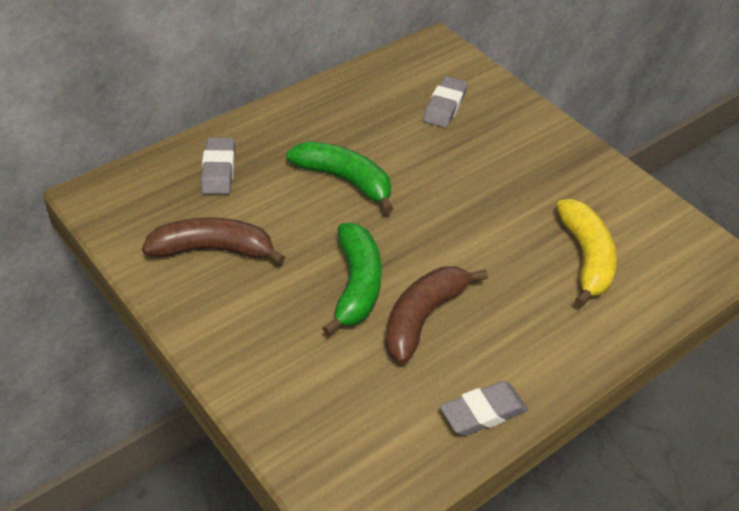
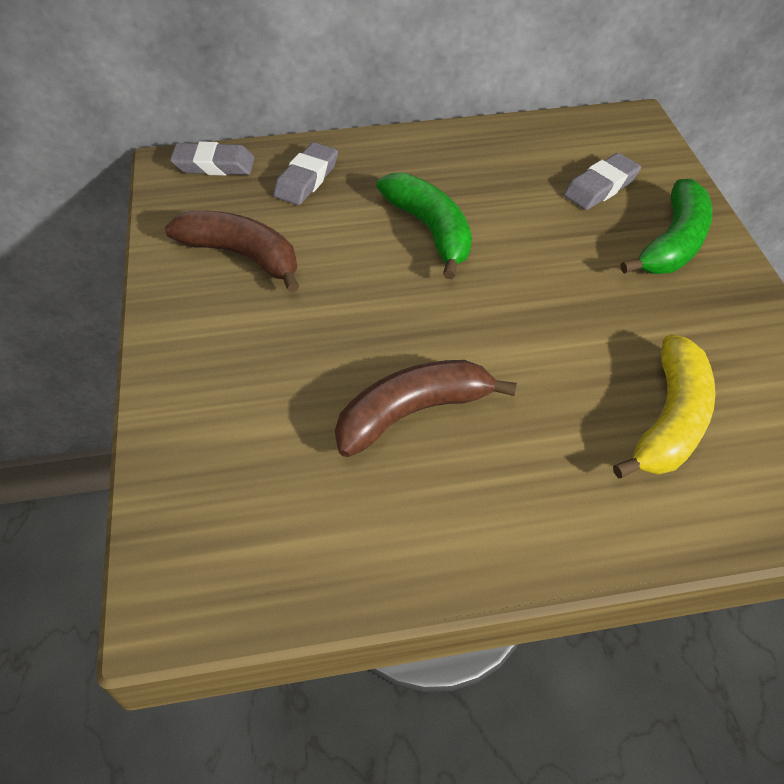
camera: 30 degrees right, 5 degrees up
green banana [322,223,382,336] -> green banana moved to [621,179,713,274]
grey eraser [440,381,528,436] -> grey eraser moved to [170,141,255,176]

